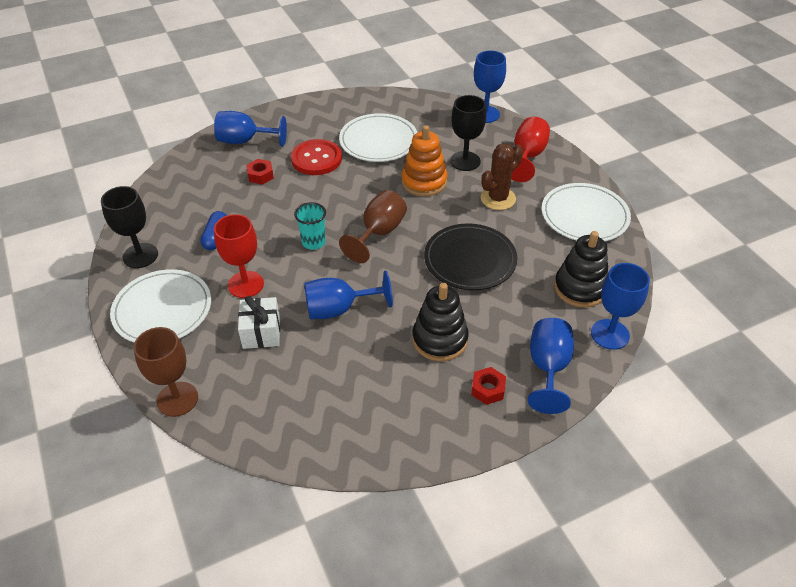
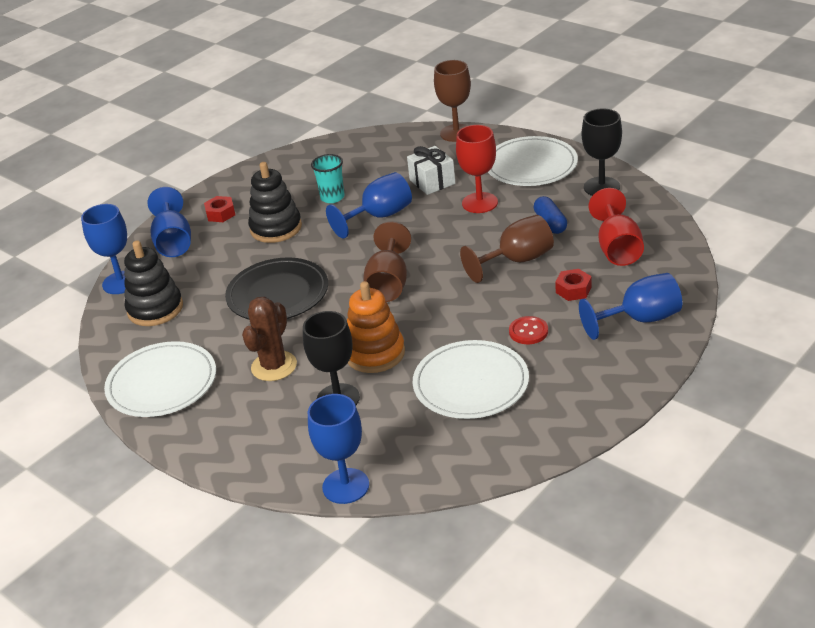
camera: 160 degrees right, 10 degrees down
red button [291,139,342,175] -> red button [509,316,548,344], size x0.56
turquoise cup [294,202,326,250] -> turquoise cup moved to [311,154,345,203]
red goblet [511,117,550,182] -> red goblet moved to [589,188,644,266]
none -> brown goblet [460,215,554,283]

